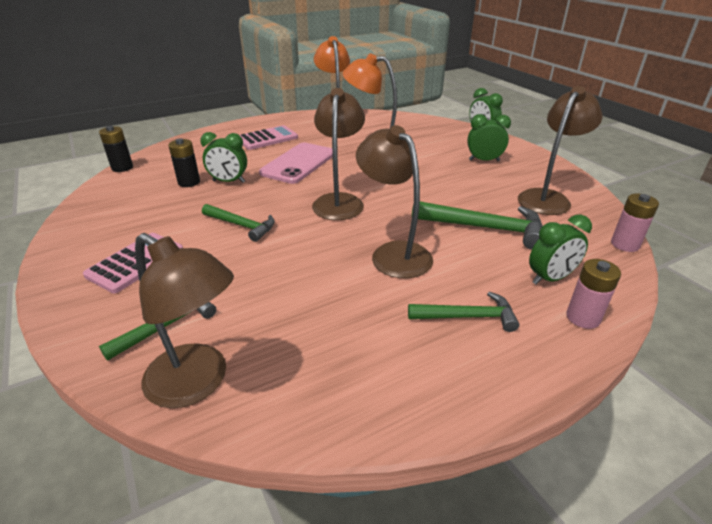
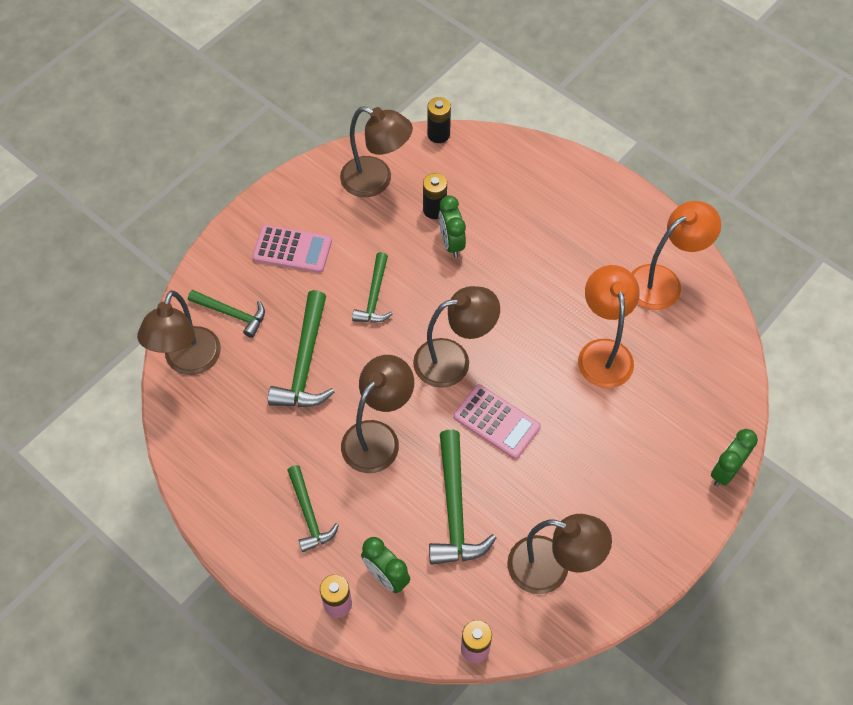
camera: 70 degrees right, 25 degrees up
pink calculator [240,125,298,150] -> pink calculator moved to [453,384,541,459]
pink phone [259,142,333,184] -> none
green clock [467,114,511,161] -> none
none -> green hammer [268,290,334,407]
none -> brown lamp [340,106,413,197]

